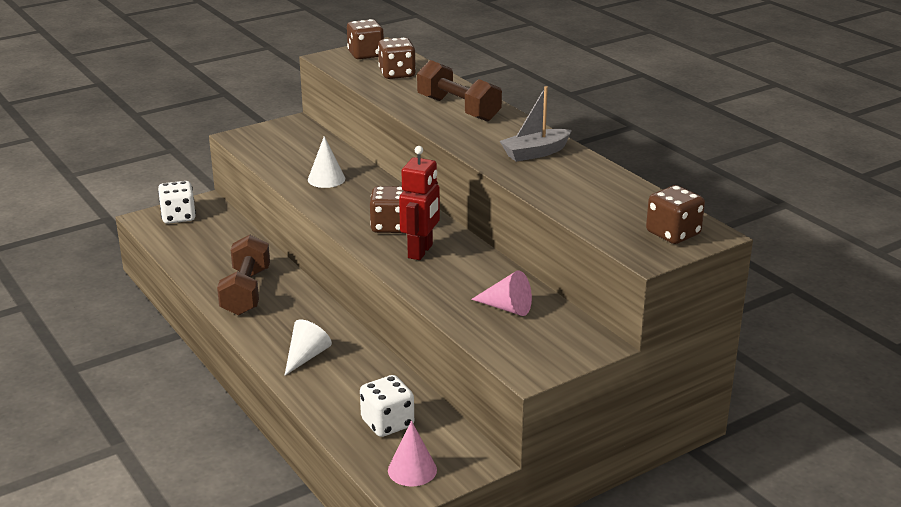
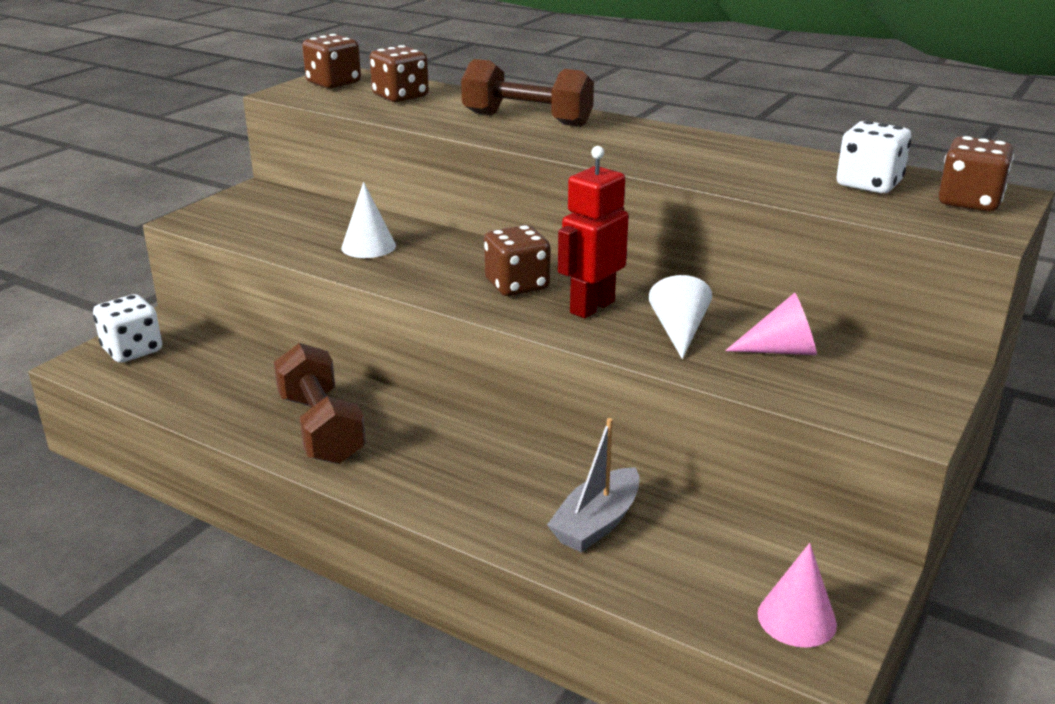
camera: 25 degrees left, 0 degrees up
white cone [284,319,332,376] -> white cone moved to [648,275,712,359]
white dice [360,375,414,437] -> white dice moved to [837,121,911,193]
red robot [399,146,440,260] -> red robot turned 135 degrees counterclockwise [558,146,629,318]
grey boat [500,86,572,162] -> grey boat moved to [547,418,640,553]

